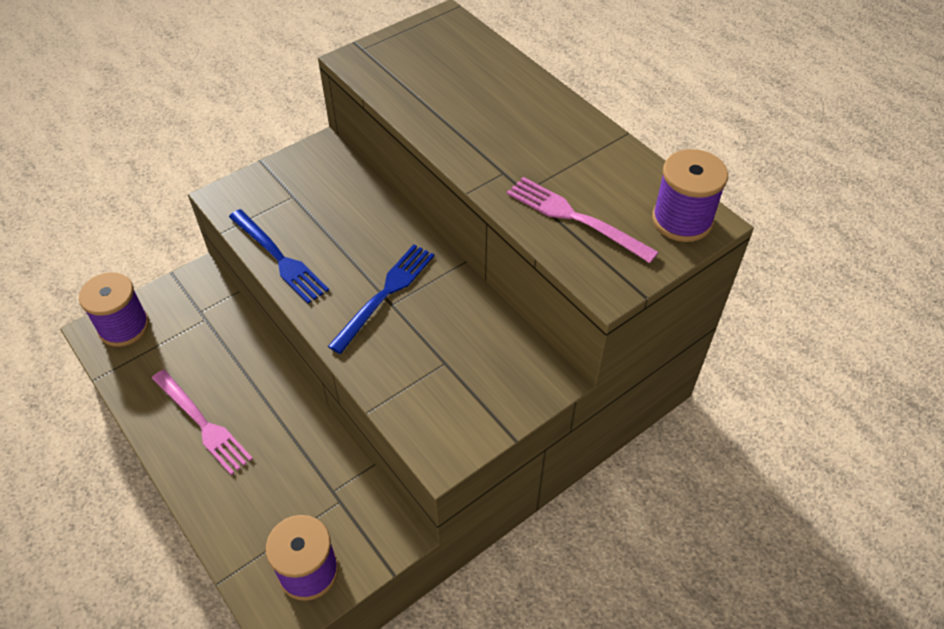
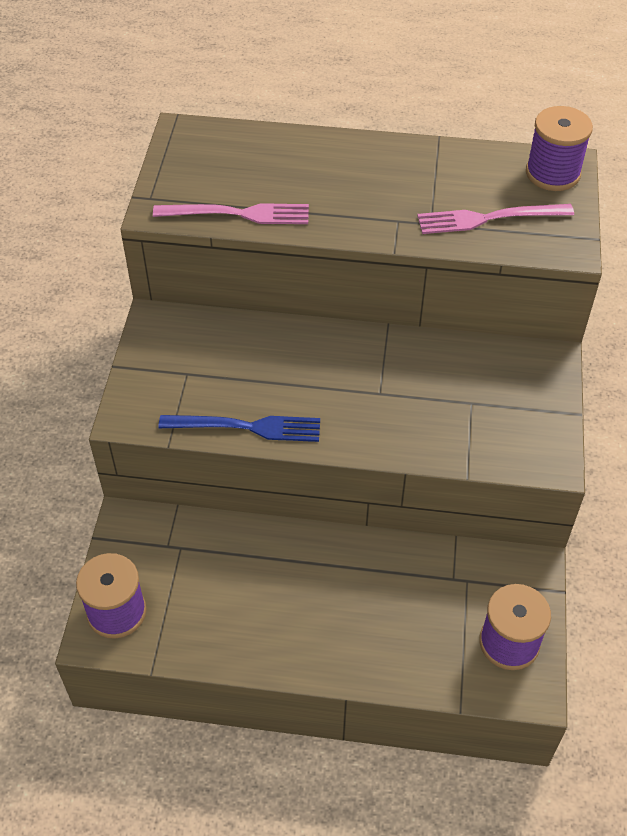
camera: 45 degrees left, 0 degrees up
pink fork [152,370,253,475] -> pink fork moved to [153,203,309,224]
blue fork [328,244,434,354] -> none

